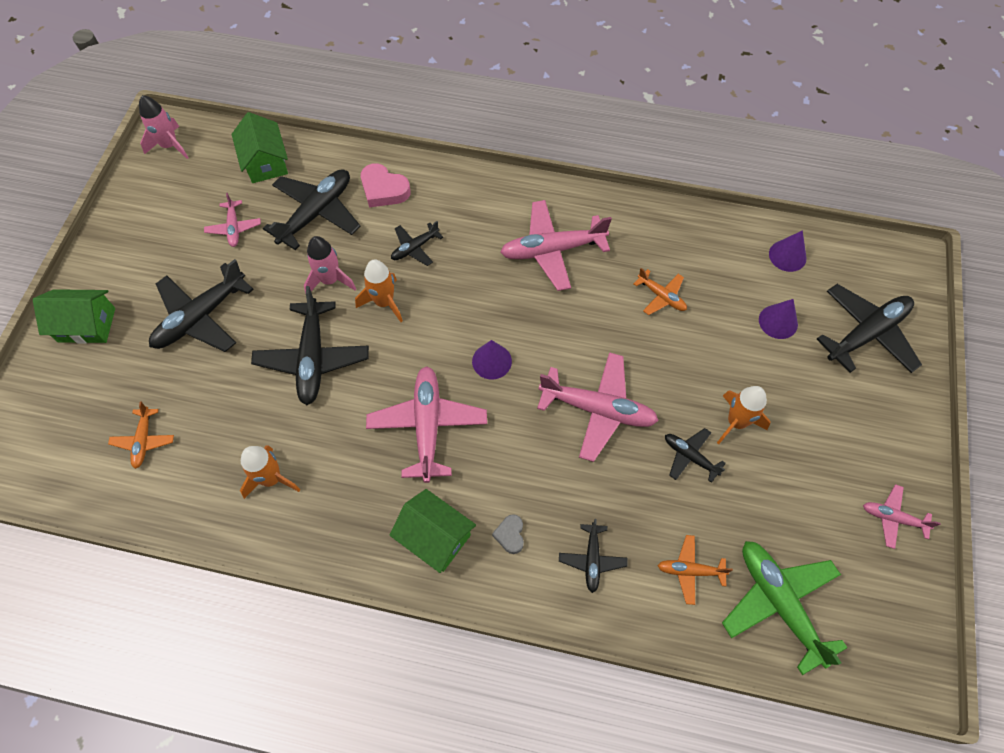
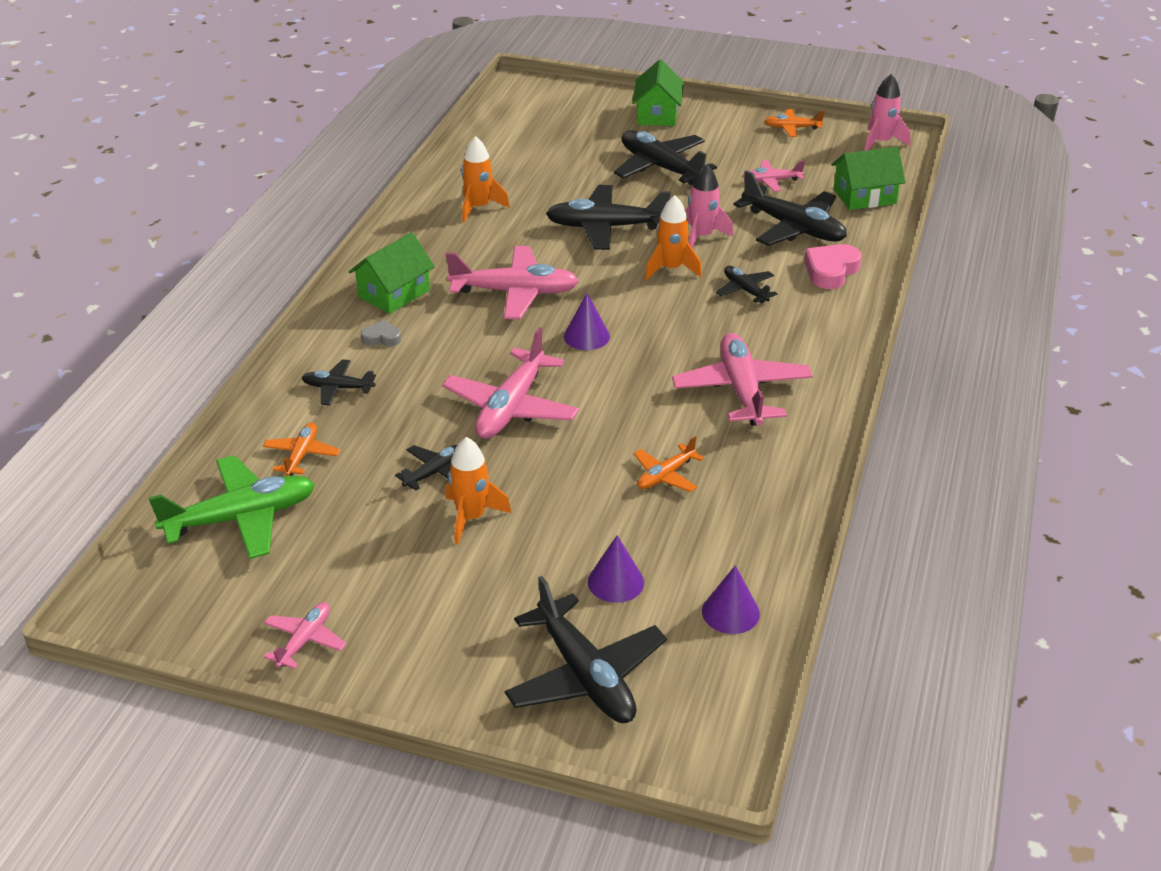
camera: 95 degrees right, 25 degrees down
orange plane [108,402,174,469] -> orange plane moved to [764,109,825,137]

